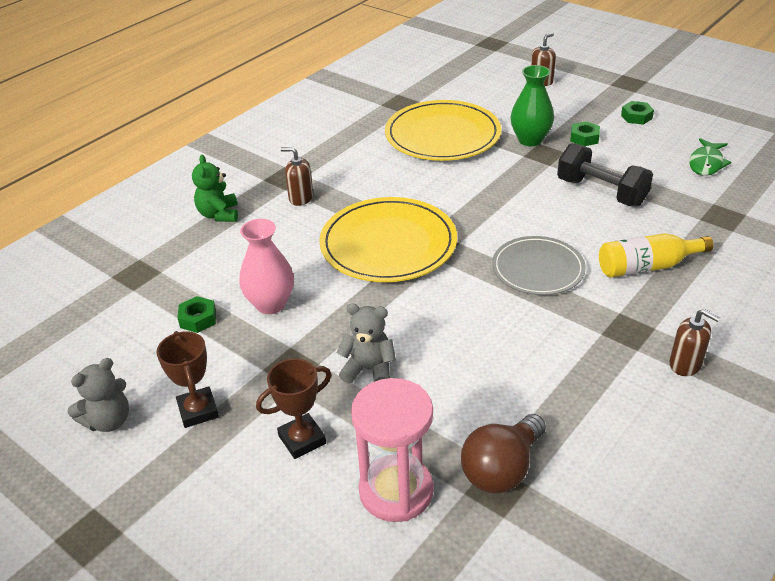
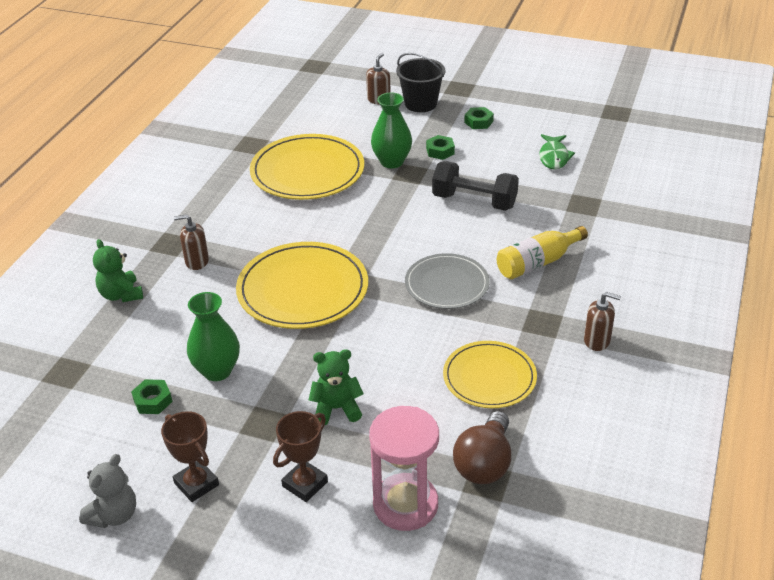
camera: 20 degrees left, 0 degrees up
pink vase [239,219,294,314] -> green vase [187,292,240,381]
grey teddy bear [336,303,396,384] -> green teddy bear [309,349,364,425]
none -> black bucket [396,53,446,112]
none -> yellow plate [443,341,537,408]

